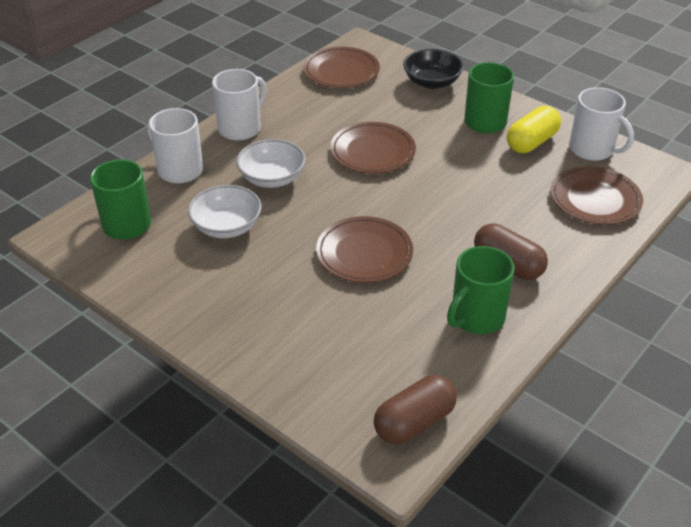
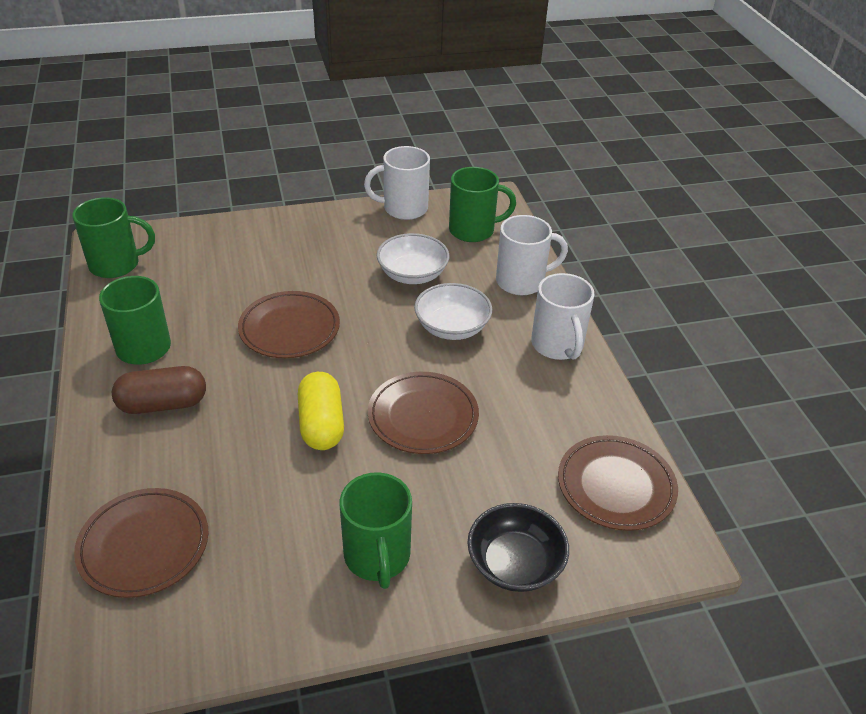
camera: 125 degrees right, 0 degrees up
brown capsule [373,375,457,444] -> green mug [72,197,155,278]
yellow capsule [507,106,561,153] -> yellow capsule moved to [298,372,344,450]
white mug [569,87,634,161] -> white mug moved to [364,146,430,220]

